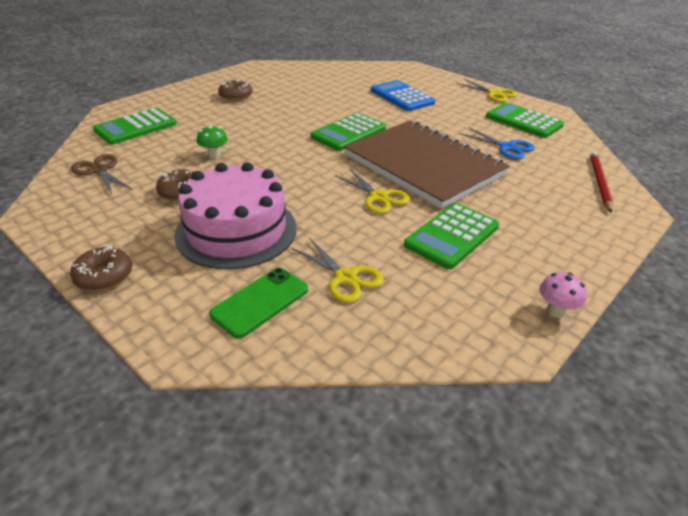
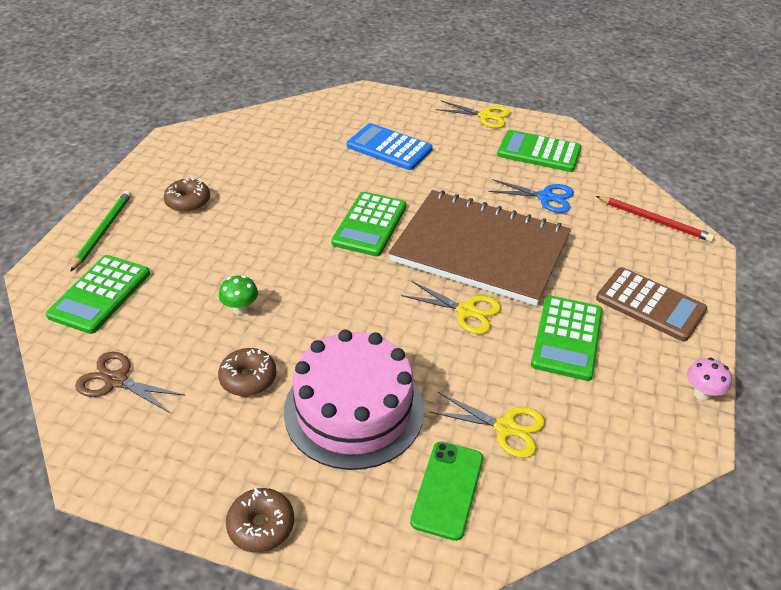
camera: 25 degrees left, 5 degrees up
red pencil [590,152,613,213] -> red pencil turned 135 degrees clockwise [596,196,714,242]
none -> green pencil [70,191,132,272]
none -> brown calculator [596,267,707,342]

